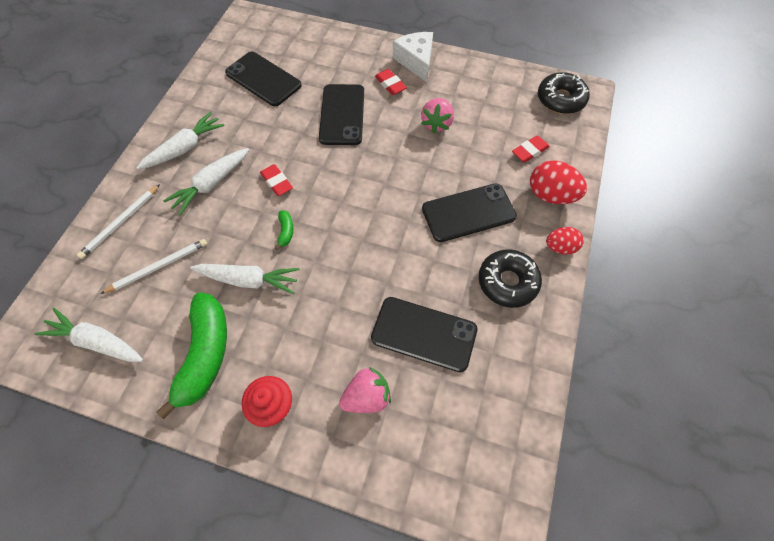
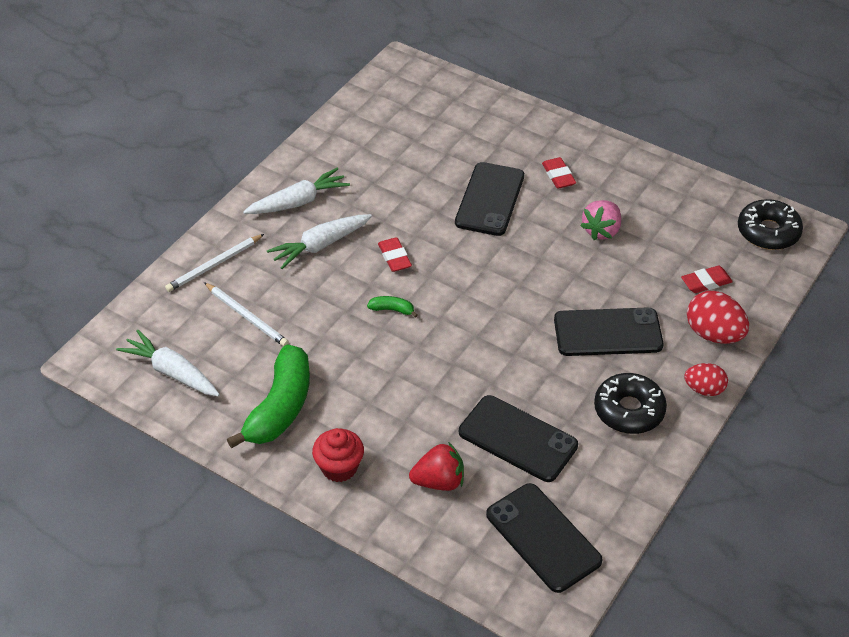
camera: 15 degrees right, 15 degrees down
white pencil [100,239,207,294] -> white pencil turned 60 degrees clockwise [204,282,289,346]
white carrot [190,264,300,294] -> none
black phone [225,52,302,106] -> black phone moved to [486,483,602,593]
green banana [275,210,293,250] -> green banana turned 90 degrees counterclockwise [367,296,418,318]
pink strawberry [339,367,391,413] -> red strawberry [409,442,464,491]
white cheese [393,32,433,82] -> none

